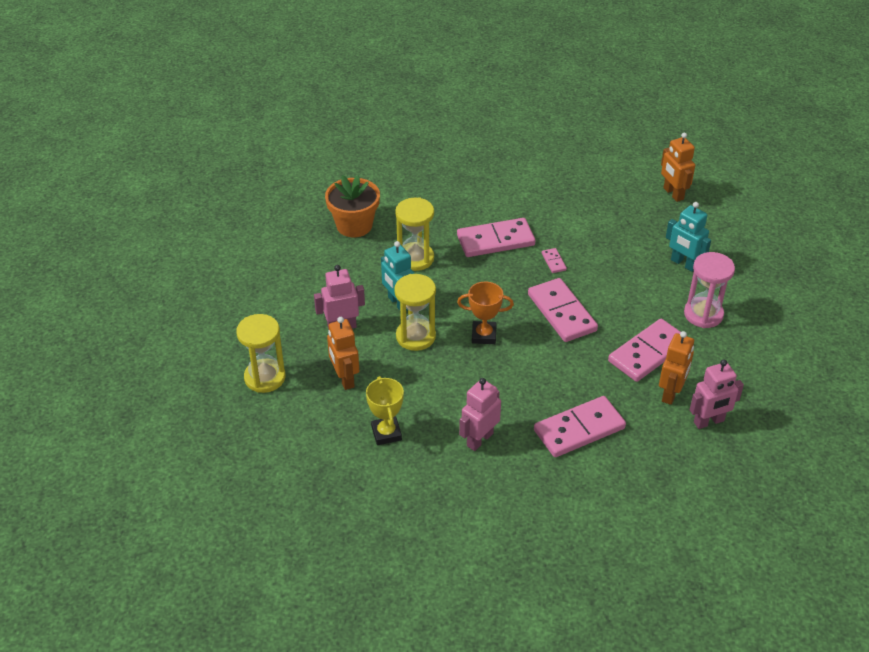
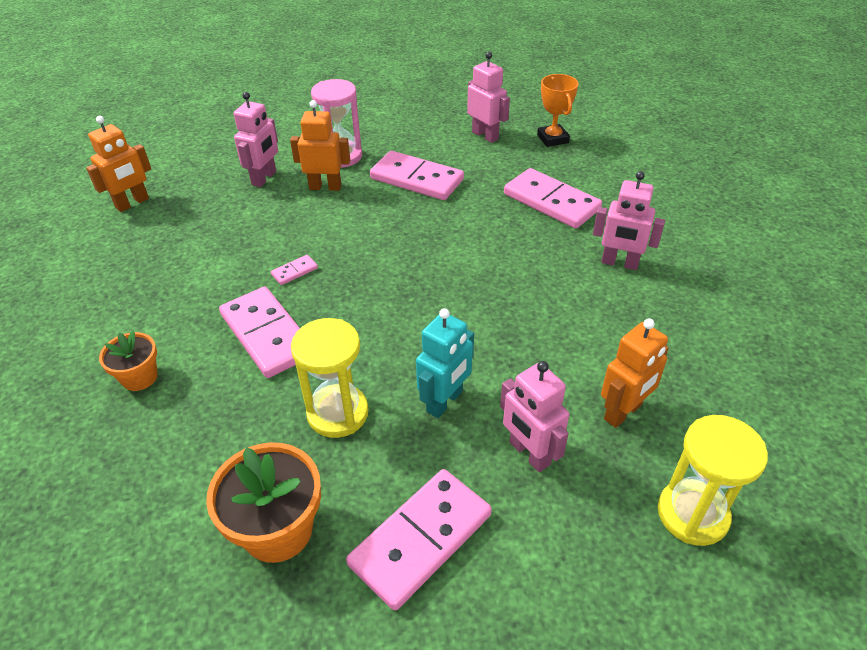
camera: 110 degrees left, 0 degrees up
yellow trophy [366,376,404,445] -> none
yellow hourglass [394,274,436,351] -> none
orange trophy [457,282,514,344] -> orange trophy moved to [537,74,579,147]
pink domino [528,278,598,342] -> pink domino moved to [346,469,492,611]
orange robot [659,331,694,405] -> orange robot moved to [290,100,350,191]
turquoise robot [666,202,711,272] -> pink robot [234,92,278,187]
none -> orange flower pot [99,331,158,391]

